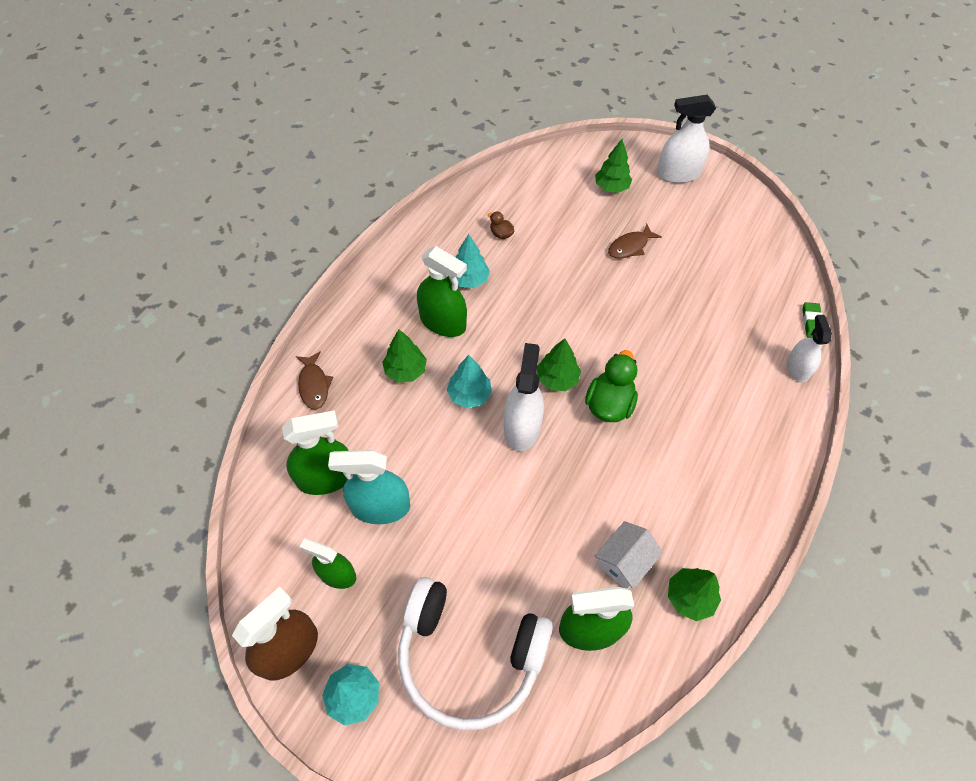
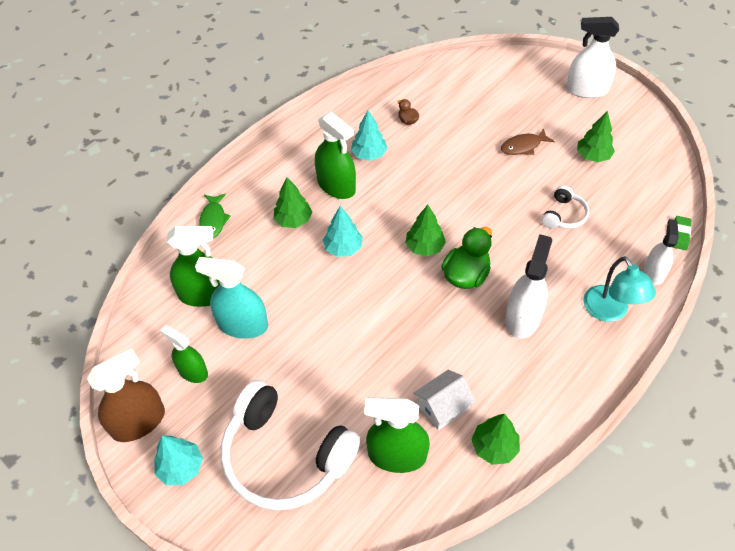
camera: 15 degrees right, 5 degrees down
brown fish [296,351,333,409] -> green fish [199,194,231,238]
white spray bottle [504,343,544,452] -> white spray bottle moved to [505,234,552,339]
green tree [595,139,632,193] -> green tree moved to [577,111,615,162]
none -> white headphones [542,185,589,229]
none -> turquoise lamp [583,256,656,322]

